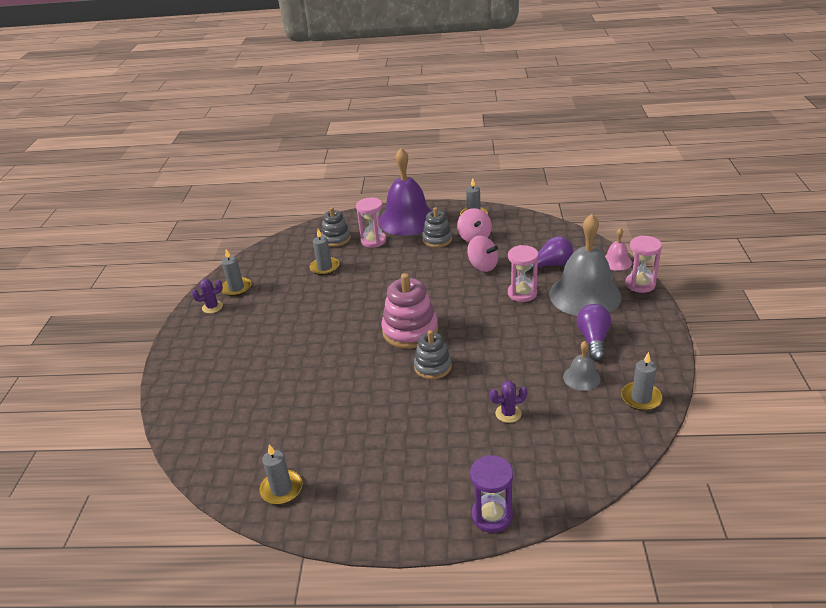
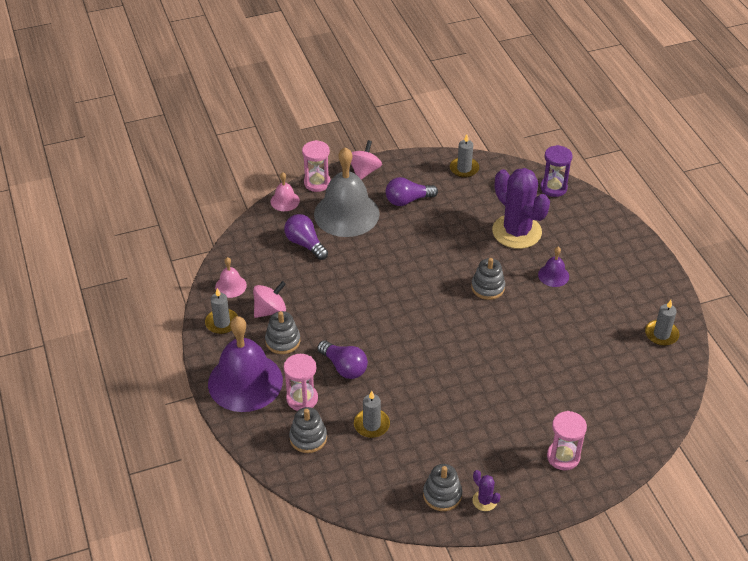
camera: 115 degrees left, 10 degrees up
grey candle [221,249,251,296] -> grey stacking toy [423,464,462,511]
pink stacking toy [381,273,438,349] -> none
pink spinning top [467,235,498,272] -> pink spinning top moved to [351,140,382,180]
purple hourglass [470,455,513,533] -> purple hourglass moved to [540,145,573,197]
purple cactus [490,381,527,423] -> purple cactus [492,168,550,249], size x2.42
pink hourglass [508,245,539,302] -> pink hourglass moved to [547,411,587,470]
grey bell [563,341,600,391] -> none
none -> pink bell [215,257,247,298]
none -> purple light bulb [317,340,368,379]
none -> purple bell [538,247,569,287]

